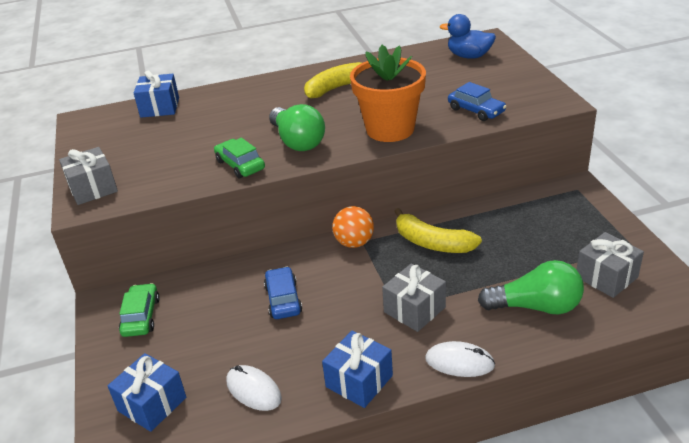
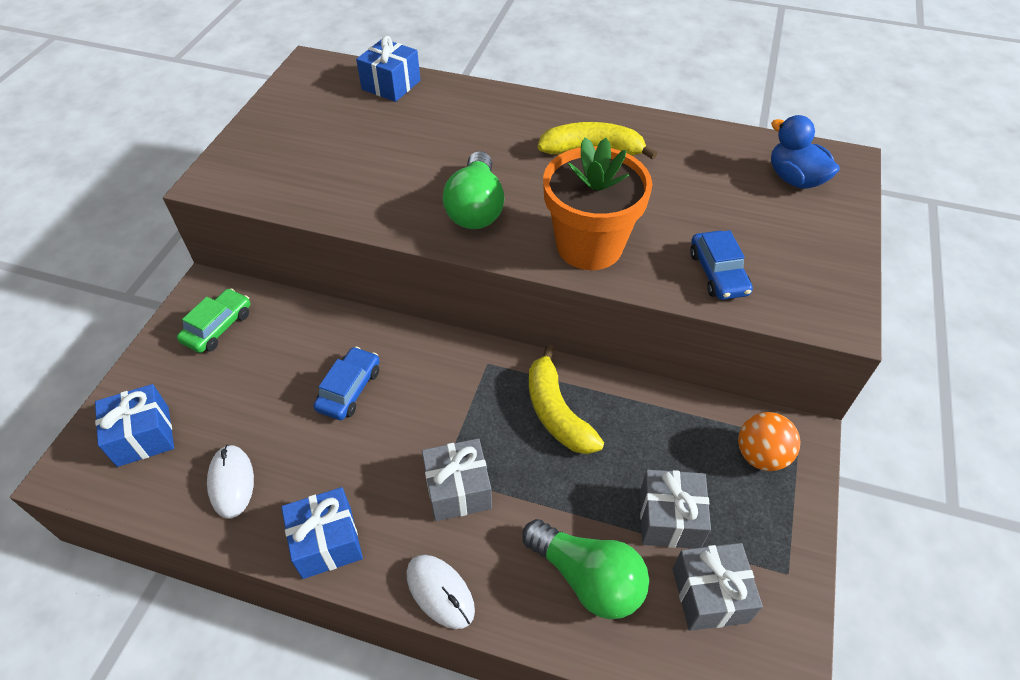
camera: 30 degrees right, 15 degrees up
grey gift [59,147,118,205] -> grey gift moved to [640,469,711,549]
green car [214,138,265,178] -> none
orange ball [332,206,374,248] -> orange ball moved to [738,412,800,471]

